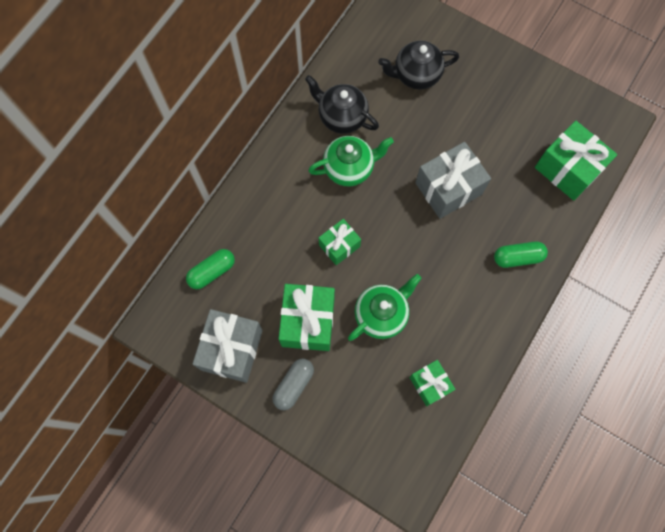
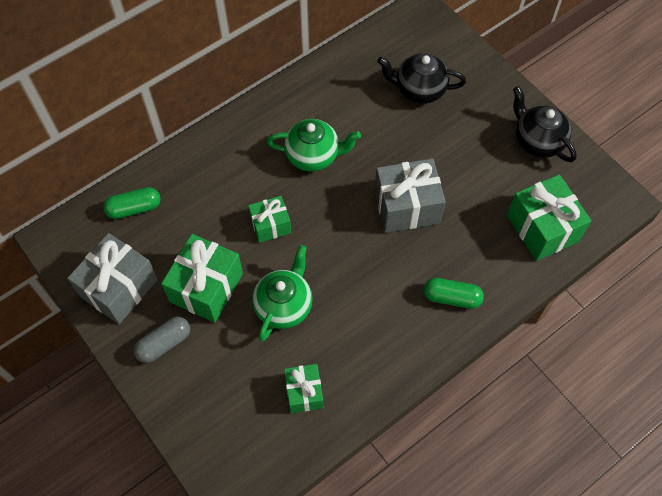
camera: 20 degrees right, 10 degrees down
black teapot [305,75,379,134] -> black teapot moved to [513,86,577,162]
green teapot [348,274,421,341] -> green teapot turned 45 degrees counterclockwise [252,245,313,341]

